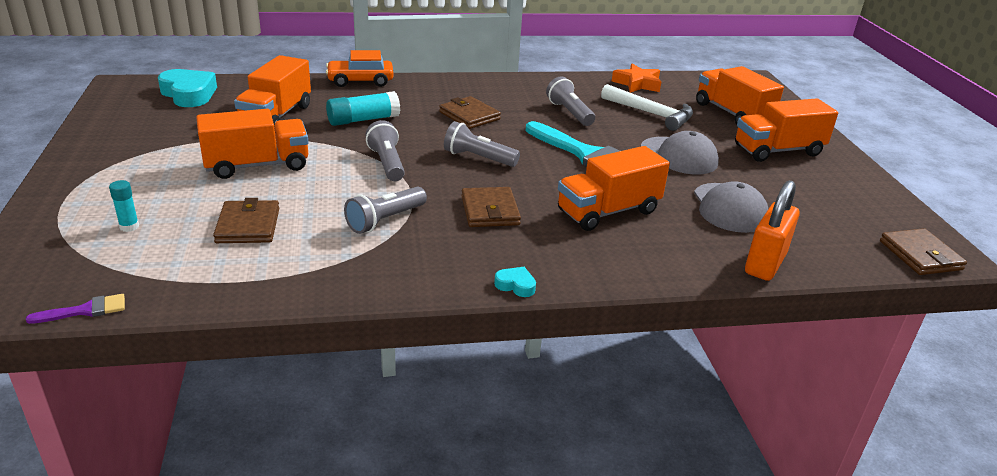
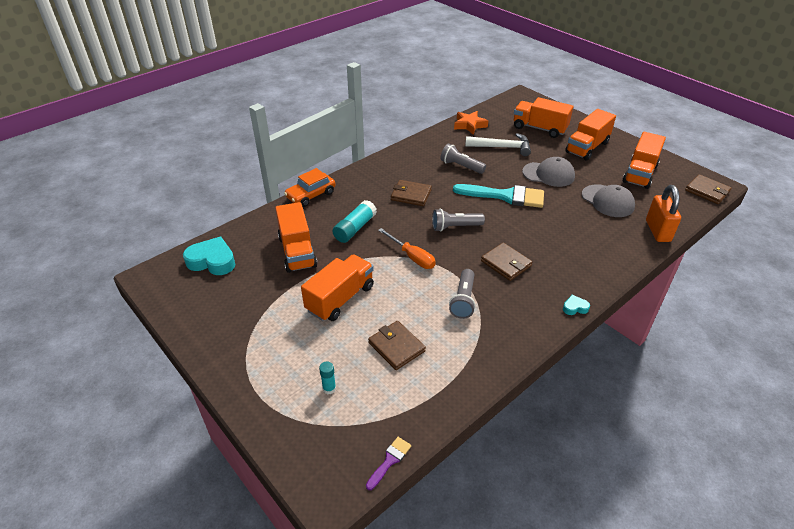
camera: 30 degrees left, 10 degrees up
grey flashlight [365,120,405,181] -> orange screwdriver [378,228,436,269]
orange truck [558,146,670,231] -> orange truck moved to [623,132,666,189]

